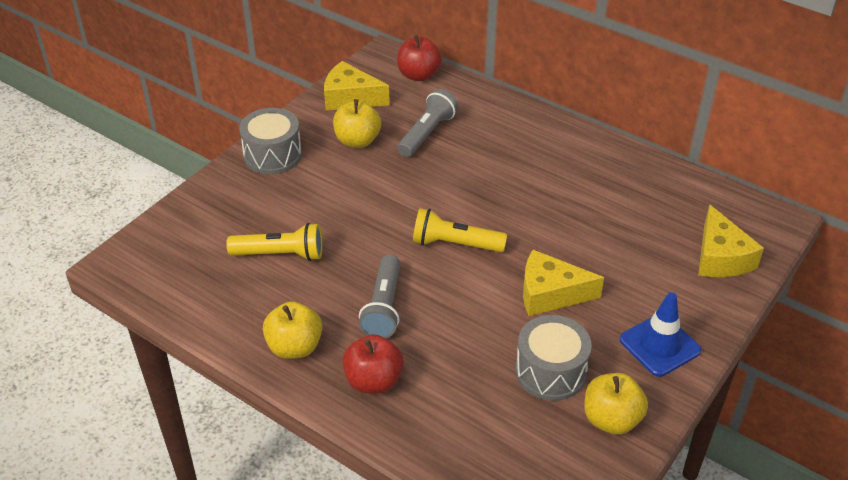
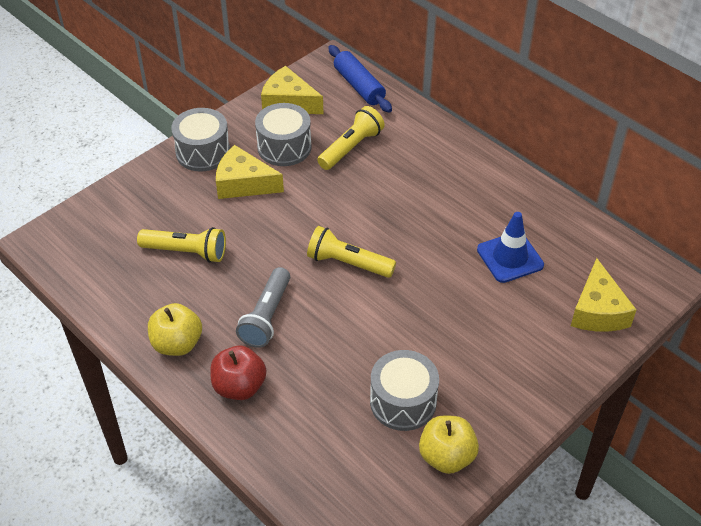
camera: 10 degrees right, 5 degrees up
yellow apple [333,99,381,148] -> grey drum [255,103,312,166]
red apple [397,35,442,81] -> blue rolling pin [328,45,392,113]
grey flashlight [397,89,458,157] -> yellow flashlight [317,106,385,170]
yellow cheese [523,250,604,316] -> yellow cheese moved to [216,145,284,199]
blue traffic cone [620,292,701,377] -> blue traffic cone moved to [477,212,544,283]

